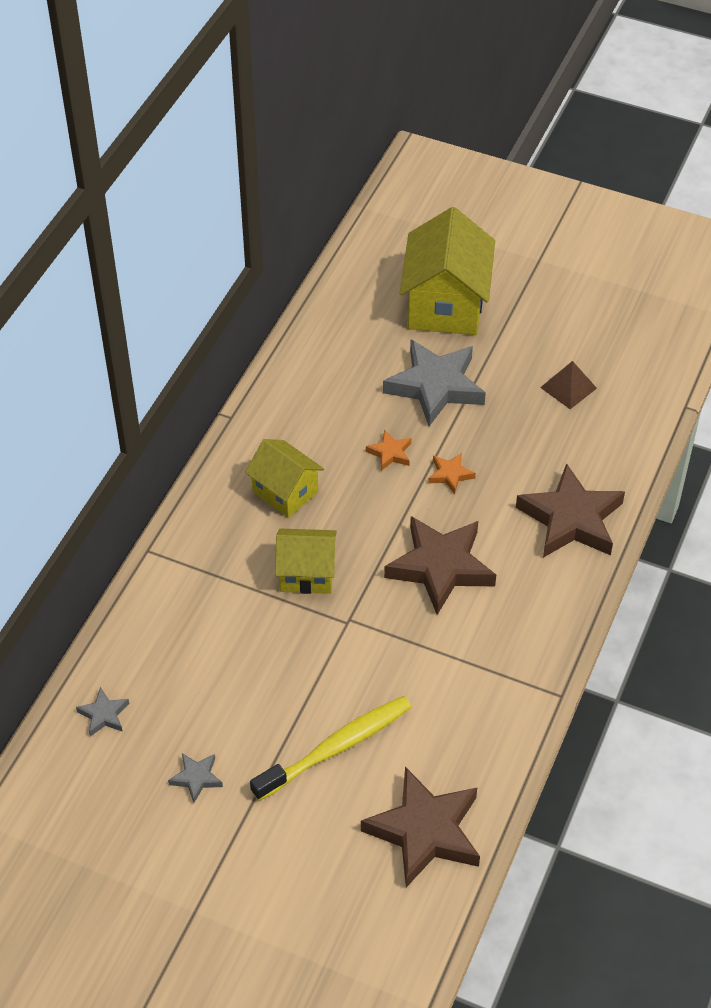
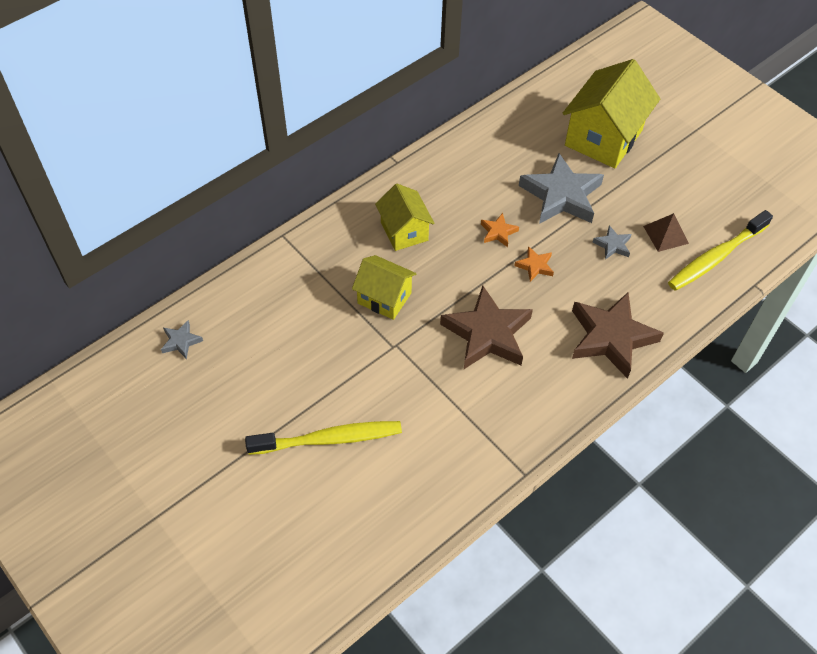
camera: 25 degrees right, 5 degrees up
grey star [168,753,223,803] -> grey star moved to [593,225,631,260]
brown star [361,767,480,887] -> none
none -> yellow toothbrush [668,210,773,291]

